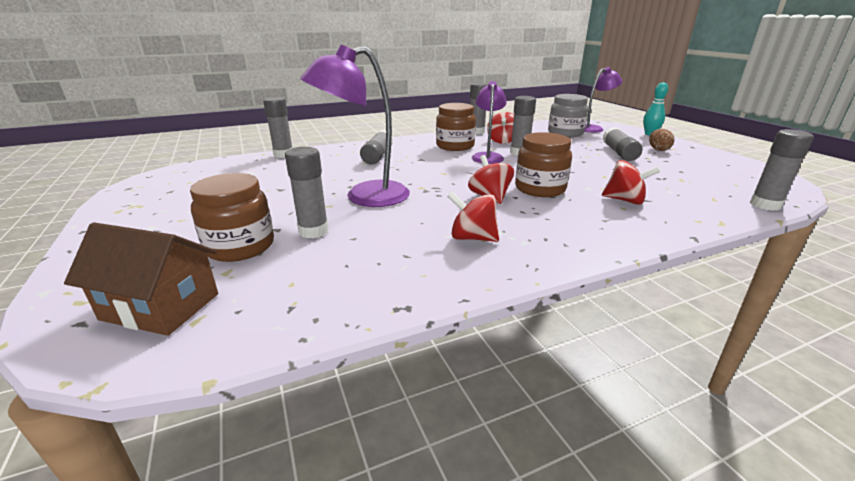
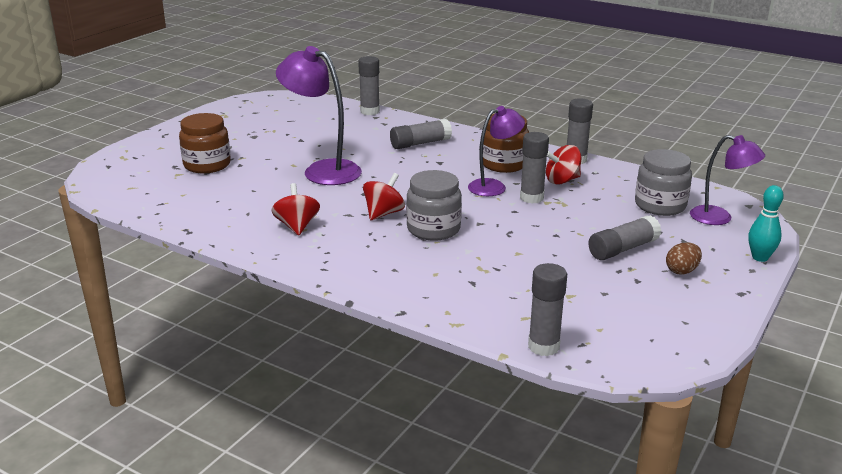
camera: 55 degrees right, 0 degrees up
brown house [64,222,218,336] -> none
grey glue stick [285,147,329,238] -> none
brown jar [515,132,572,197] -> grey jar [406,170,462,241]
red spinning top [602,160,660,205] -> none

